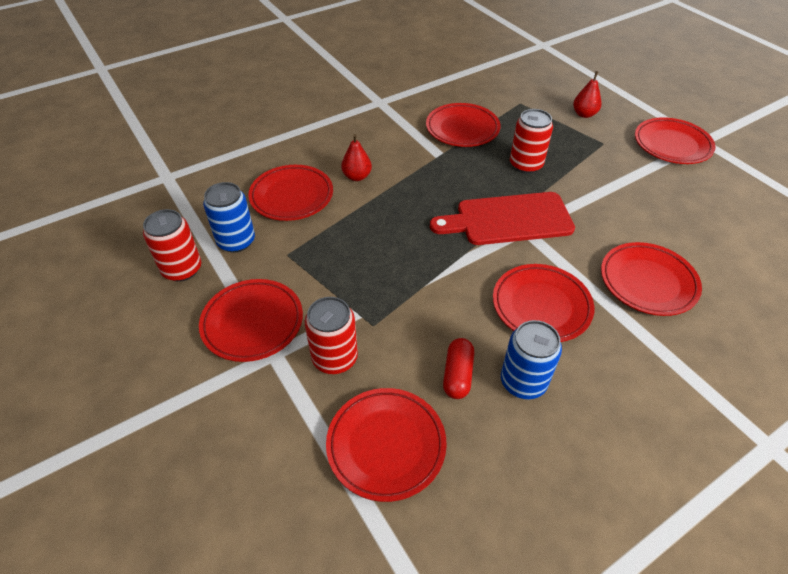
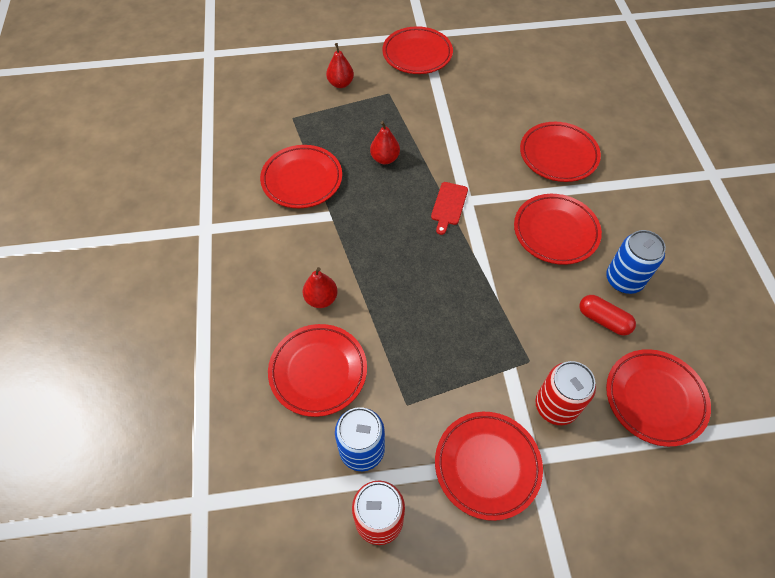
camera: 65 degrees left, 10 degrees up
red cutting board [430,192,575,245] -> red cutting board [431,182,468,235], size x0.48
red can [510,109,553,174] -> red pear [370,121,400,164]

